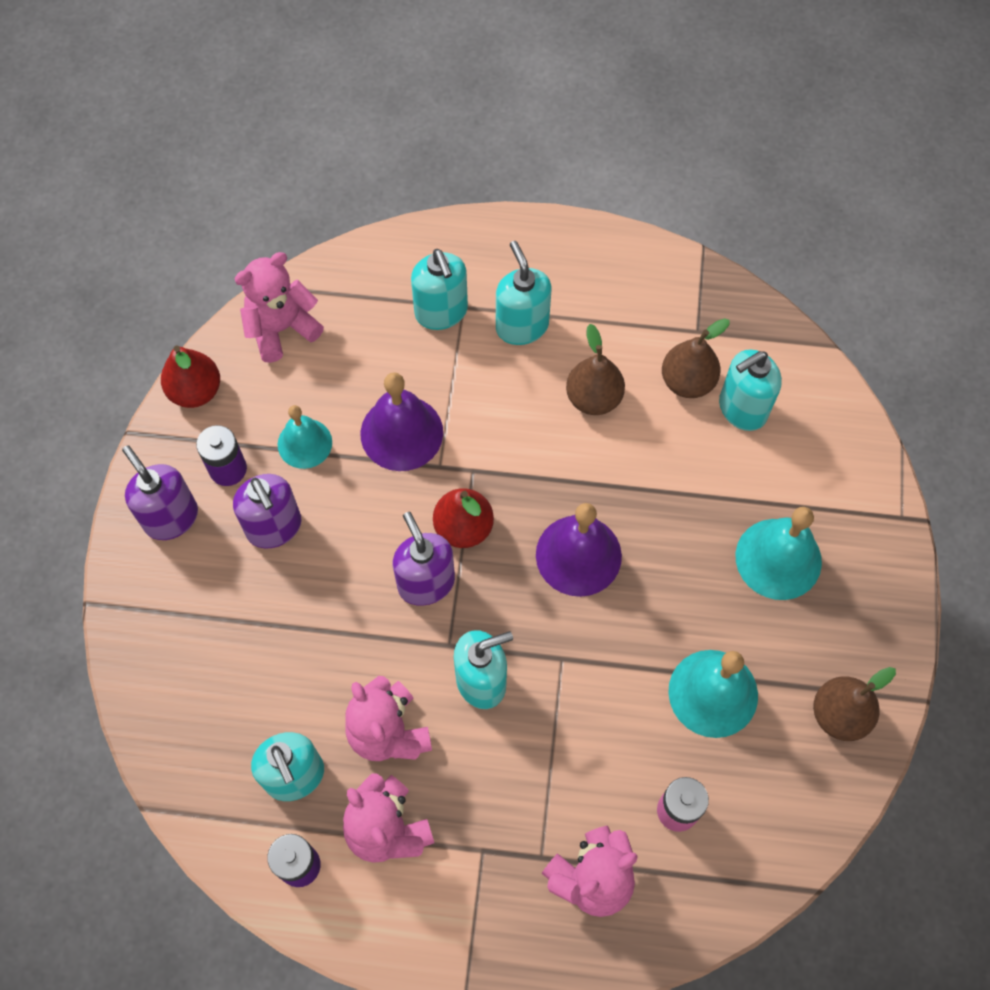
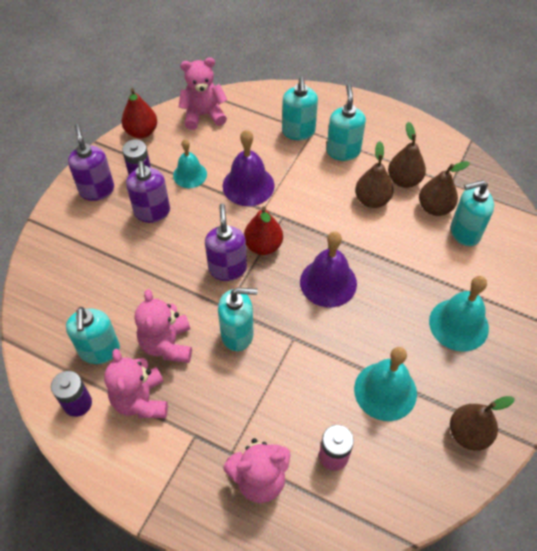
camera: 20 degrees right, 10 degrees down
none -> brown pear [388,122,426,188]

